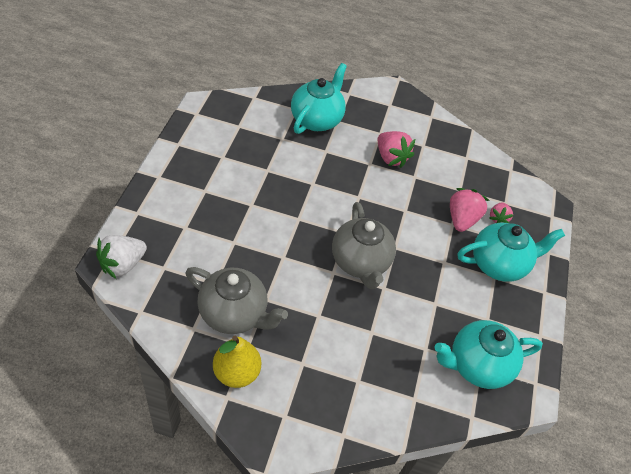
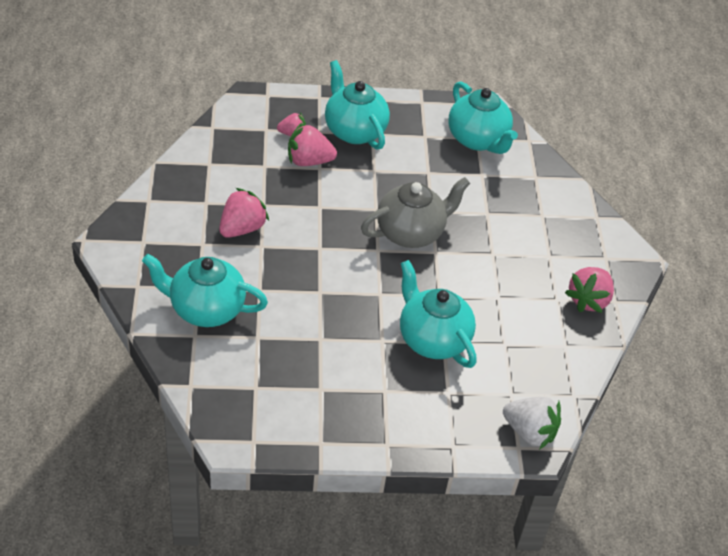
camera: 105 degrees left, 5 degrees down
grey teapot [185,267,288,334] -> none
yellow pear [213,336,261,388] -> pink strawberry [565,267,614,313]
none -> turquoise teapot [400,260,477,368]

